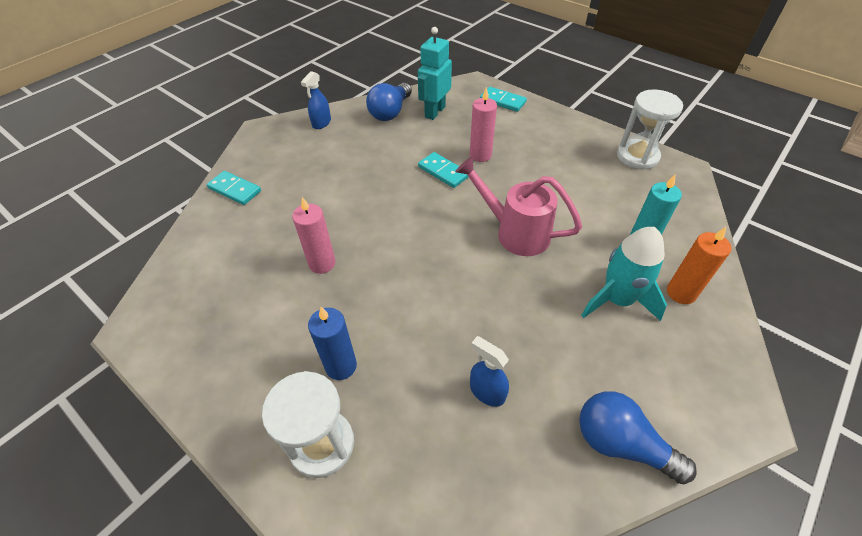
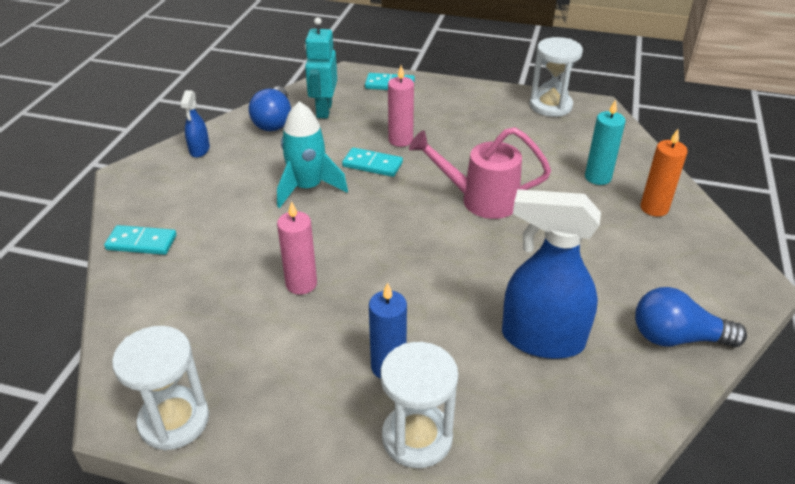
camera: 25 degrees left, 10 degrees down
blue spray bottle [470,336,509,407] -> blue spray bottle [502,189,601,359], size x2.05
turquoise rocket [581,227,667,321] -> turquoise rocket moved to [277,101,348,208]
none -> white hourglass [112,326,209,450]

